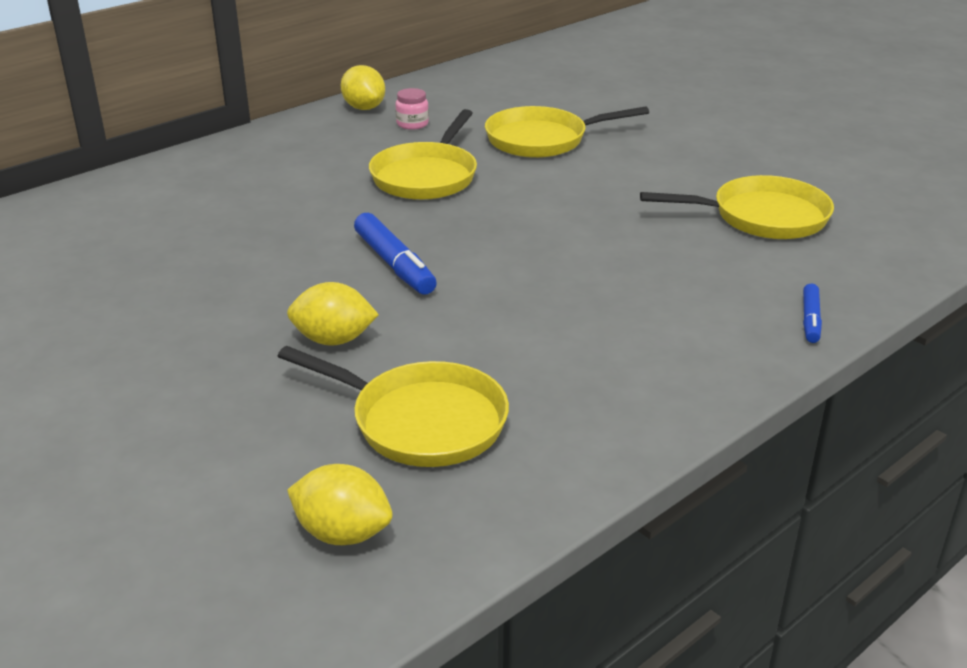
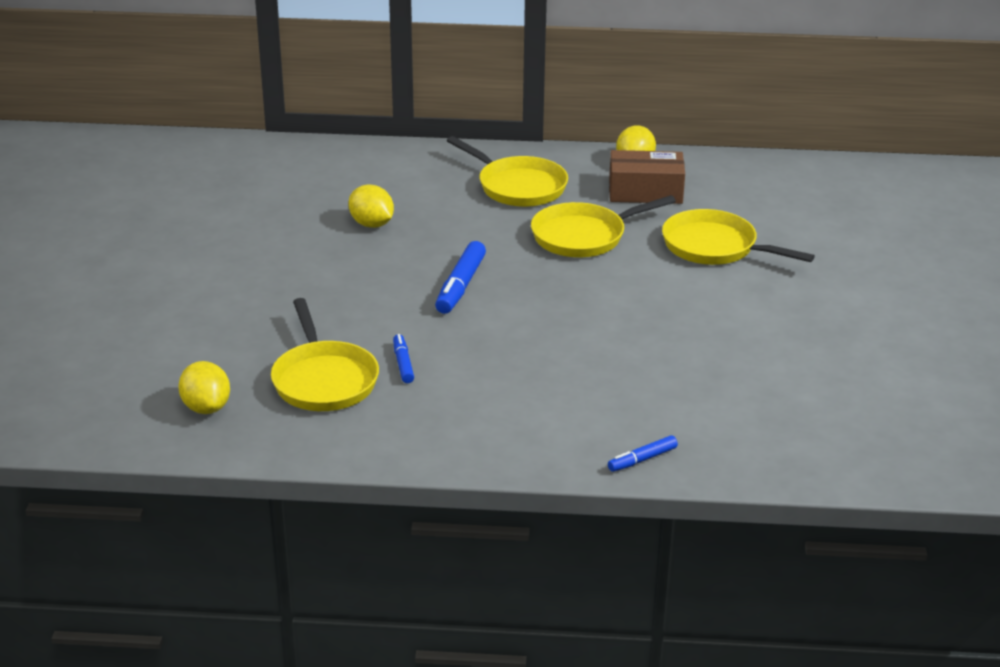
camera: 45 degrees right, 0 degrees up
yellow lemon [287,282,379,346] -> yellow lemon moved to [348,184,394,228]
pink jar [395,88,429,130] -> brown box [609,150,685,204]
yellow pan [640,175,834,239] -> yellow pan moved to [447,136,568,207]
none -> blue marker [393,334,414,383]

